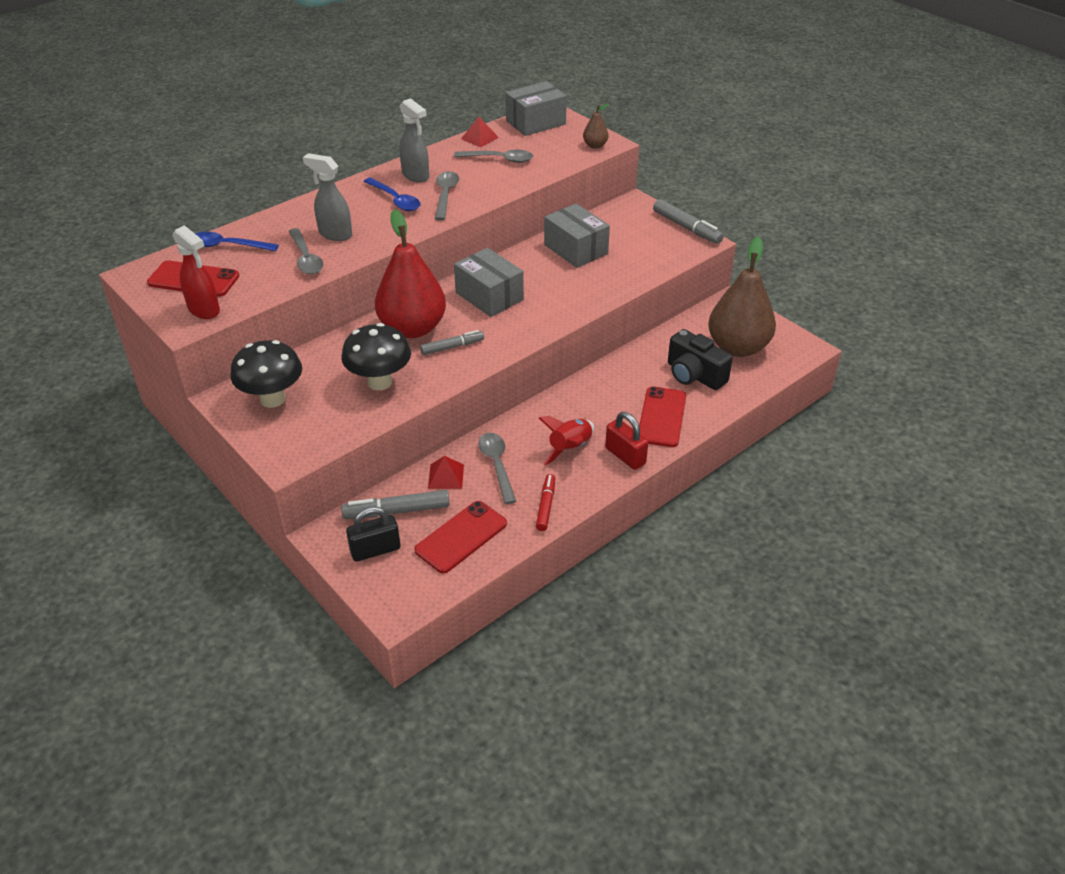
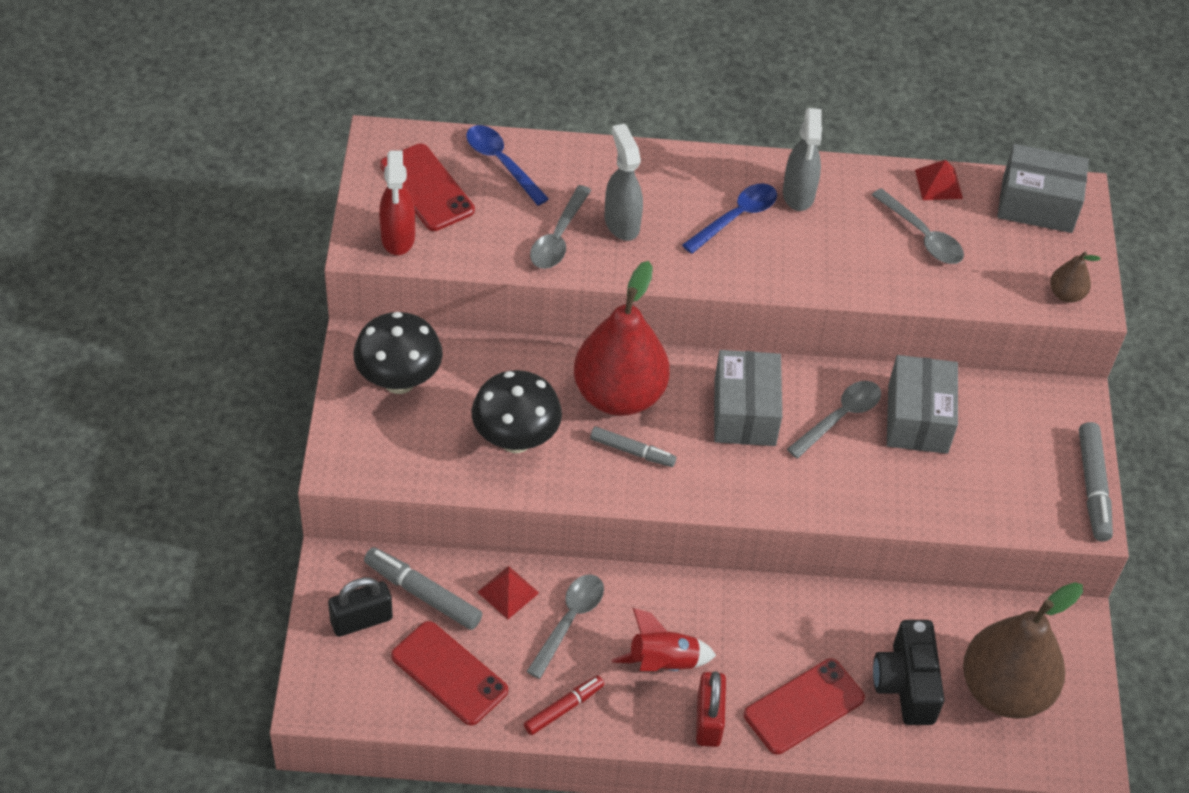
camera: 40 degrees right, 10 degrees up
black padlock [346,506,400,562] -> black padlock turned 45 degrees counterclockwise [328,577,393,637]
blue spoon [364,178,420,211] -> blue spoon turned 135 degrees counterclockwise [682,184,777,254]
red phone [414,501,507,574] -> red phone turned 45 degrees clockwise [391,621,508,726]
grey spoon [435,171,459,220] -> grey spoon moved to [787,381,881,459]

